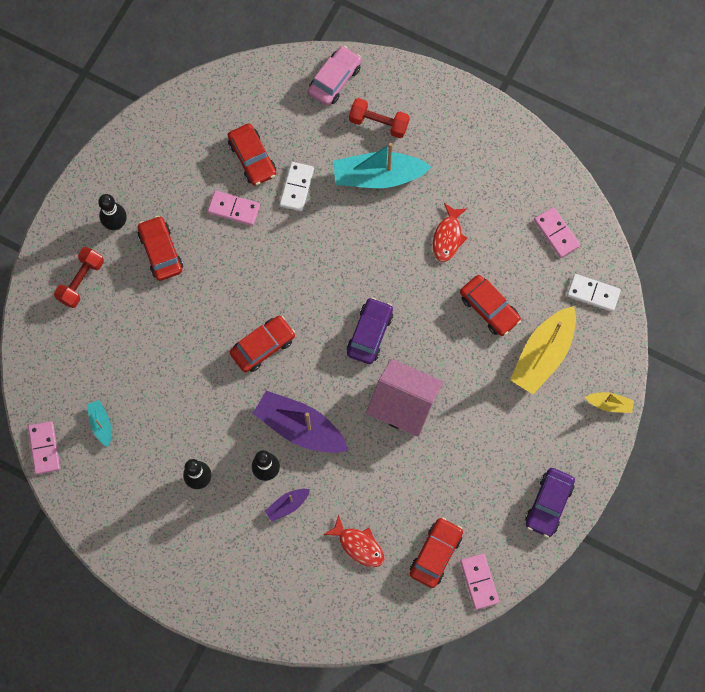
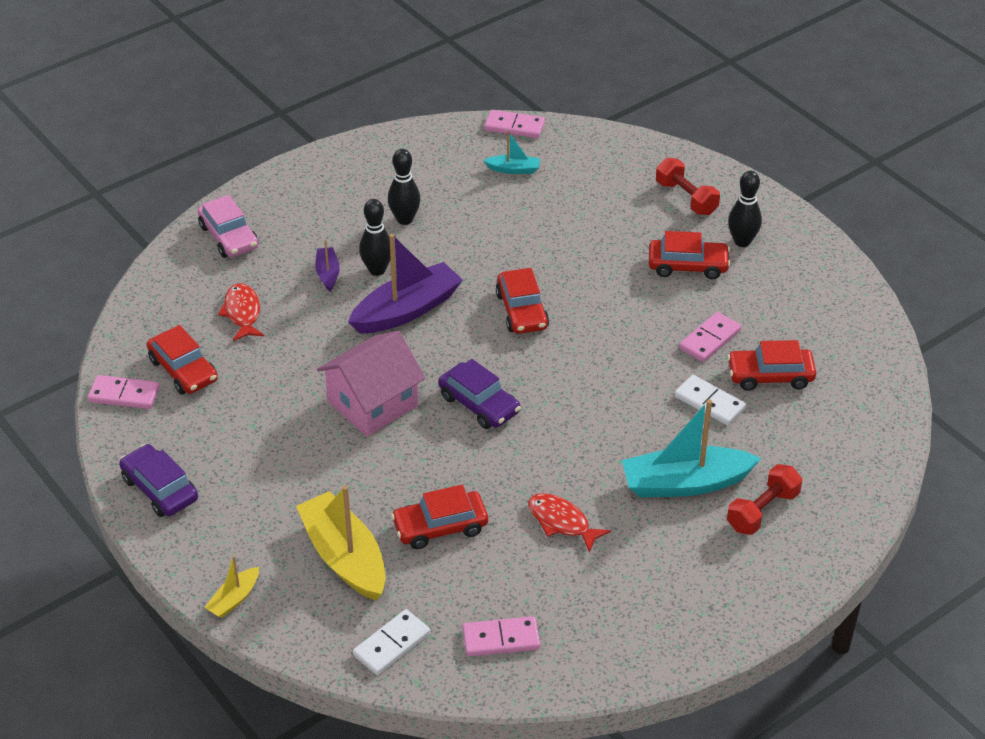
camera: 115 degrees right, 30 degrees down
pink car [308,46,362,106] -> pink car moved to [198,195,258,258]
red fish [323,515,384,567] -> red fish turned 105 degrees clockwise [218,283,264,341]
turquoise boat [334,143,431,188] -> turquoise boat turned 120 degrees counterclockwise [622,399,761,497]

